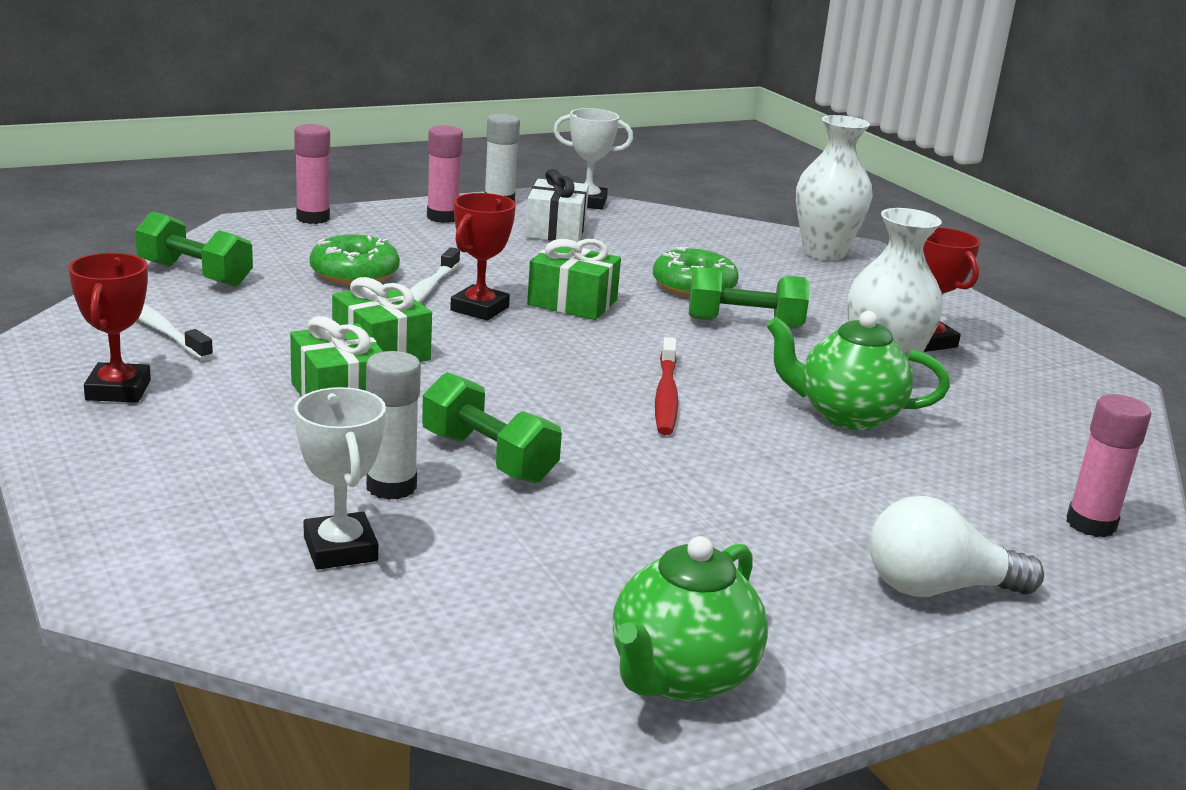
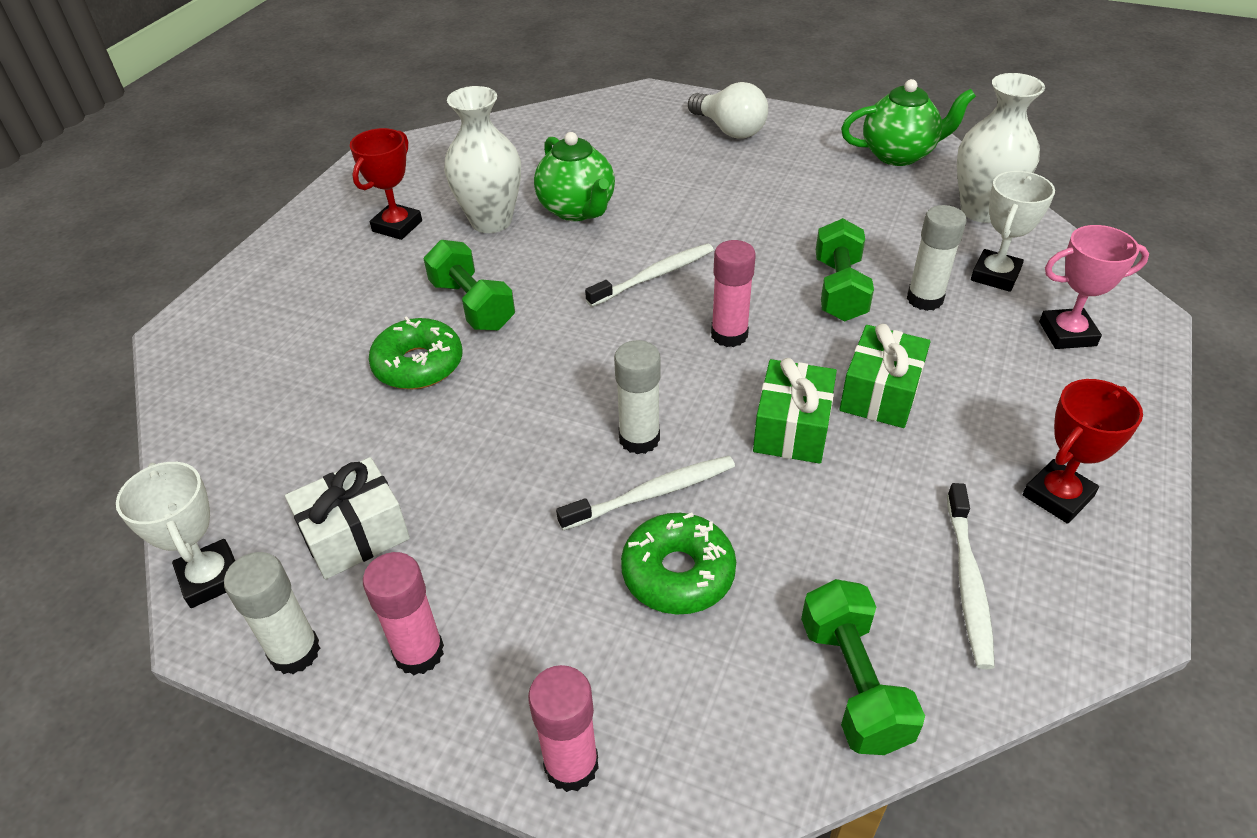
camera: 125 degrees left, 20 degrees up
red trophy [450,193,516,321] -> white glue stick [614,340,661,454]
green gift [527,239,621,320] -> none
red toothbrush [655,337,678,435] -> white toothbrush [585,243,714,307]
white vase [796,115,873,261] -> white vase moved to [957,73,1045,223]
pink glue stick [1066,394,1152,537] -> pink glue stick moved to [711,240,756,347]
none -> pink trophy [1039,225,1149,349]

